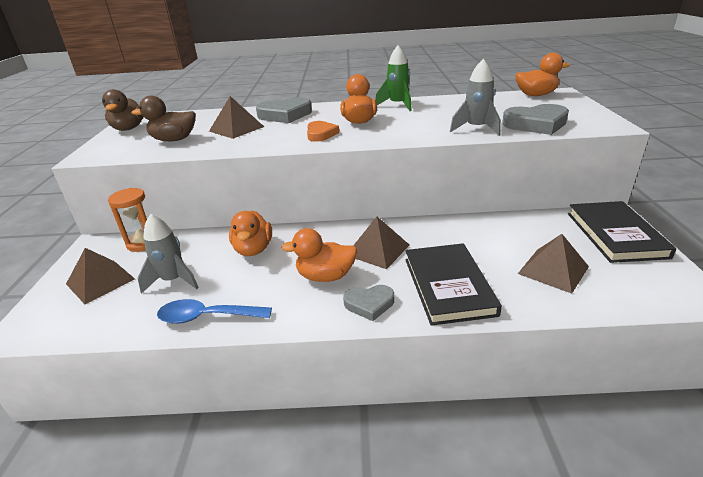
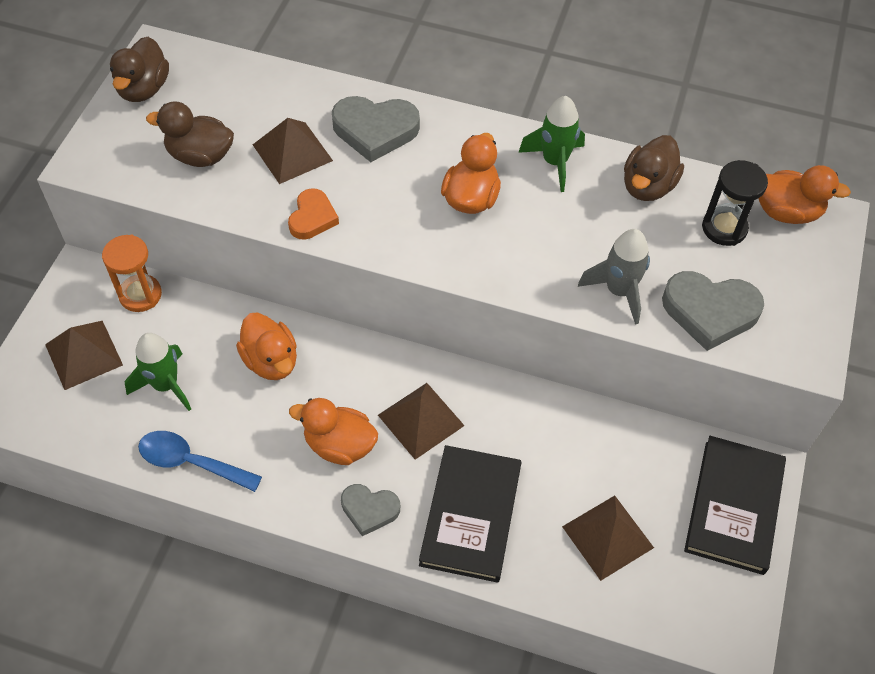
camera: 15 degrees right, 25 degrees up
grey rocket [138,214,199,294] -> green rocket [124,333,191,411]
orange duck [229,210,272,256] -> orange duck turned 45 degrees counterclockwise [236,312,297,380]
orange heart [307,121,339,142] -> orange heart moved to [288,188,339,240]
none -> brown duck [624,135,684,201]
none -> black hourglass [702,160,768,246]

